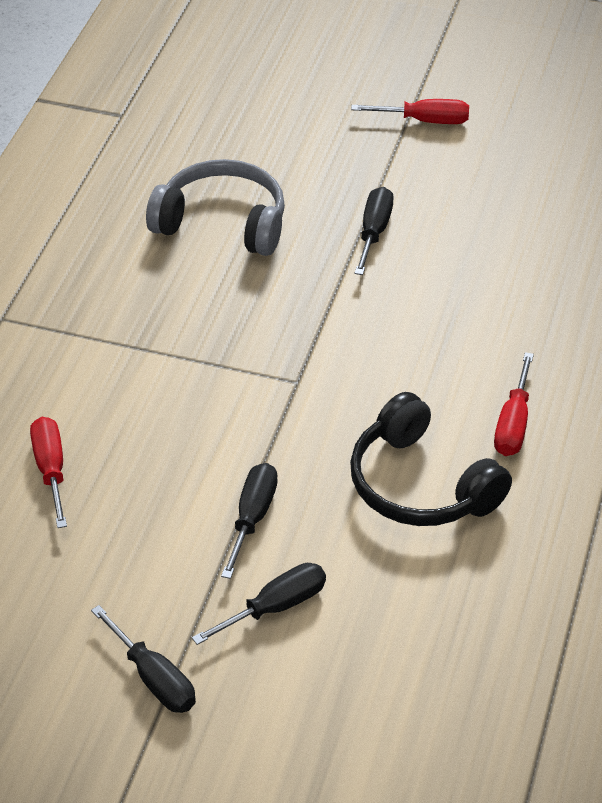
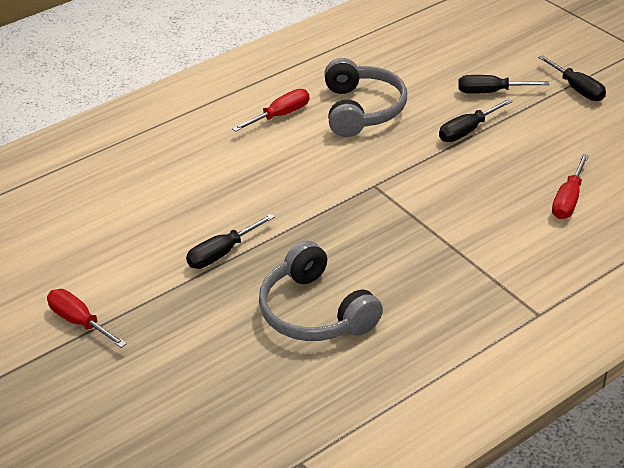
camera: 140 degrees left, 5 degrees down
black screwdriver [91,605,196,713] -> black screwdriver turned 150 degrees clockwise [538,55,606,101]
black headphones [350,392,512,526] -> grey headphones [324,58,407,137]

